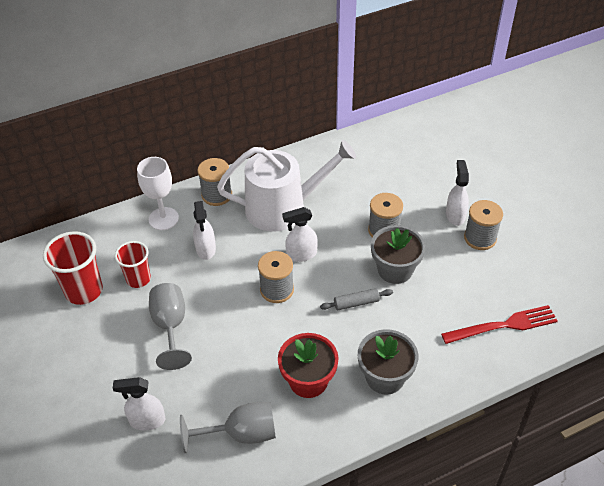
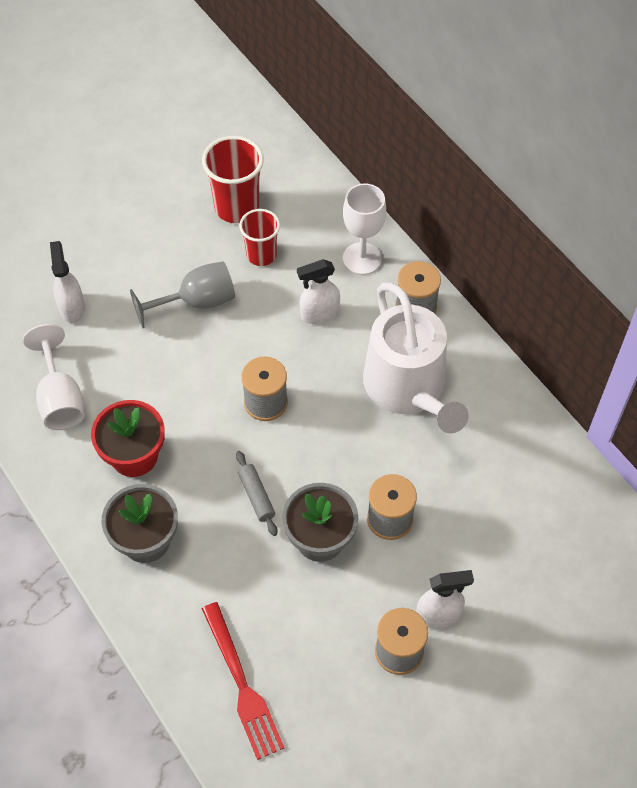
camera: 80 degrees right, 10 degrees up
grey goblet [180,402,276,453] -> white goblet [23,324,85,430]
white spray bottle [282,207,318,262] -> none

